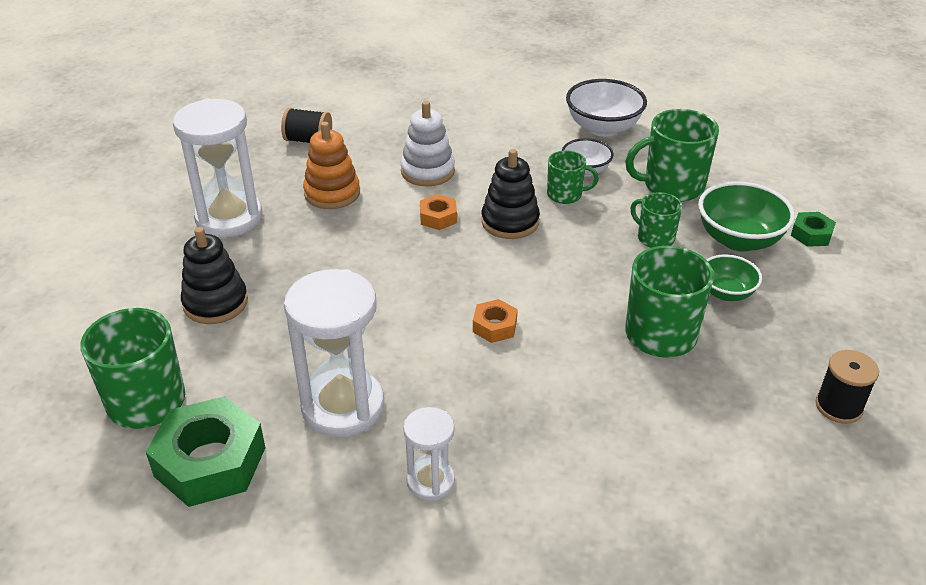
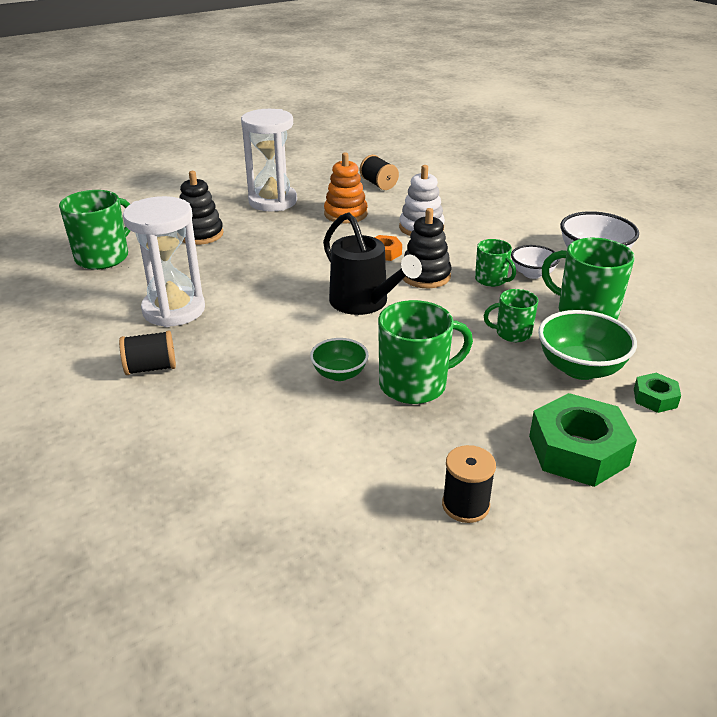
camera: 45 degrees right, 5 degrees down
green nut [146,396,265,507] -> green nut moved to [529,393,637,487]
white hourglass [403,407,455,501] -> black spool [119,330,176,375]
orange nut [473,299,518,343] -> none
green mug [631,192,682,248] -> green mug turned 90 degrees counterclockwise [484,289,538,342]
green bowl [706,255,762,301] -> green bowl moved to [310,338,369,381]
none -> black watering can [323,212,422,315]

